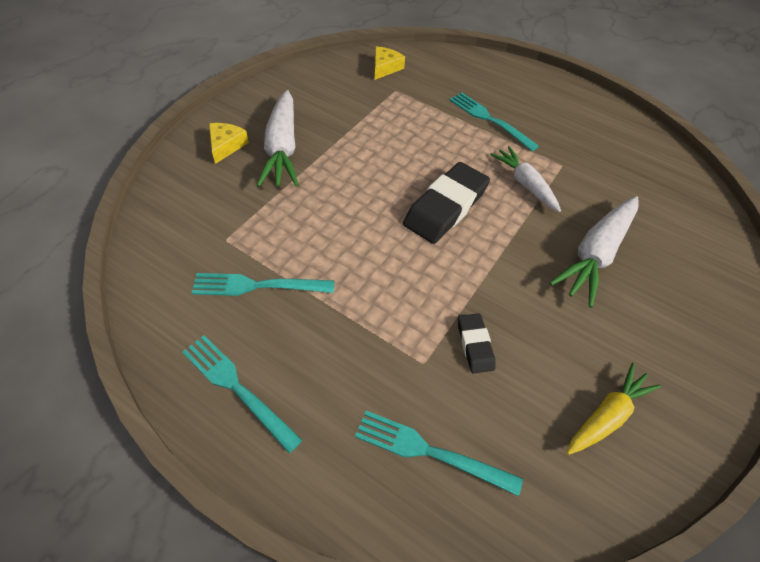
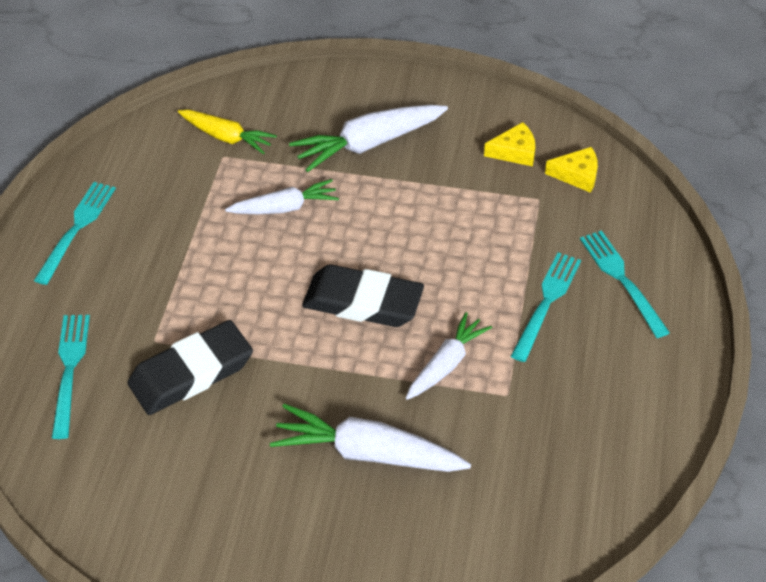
camera: 70 degrees right, 5 degrees down
turquoise fork [192,273,334,296] -> turquoise fork moved to [580,230,670,338]
yellow cheese [209,123,249,164] -> yellow cheese moved to [484,122,535,166]
black eraser [458,313,495,373] -> black eraser [127,320,253,415], size x1.95
yellow carrot [567,363,661,455] -> yellow carrot moved to [178,110,277,154]
none -> white carrot [225,179,339,214]

